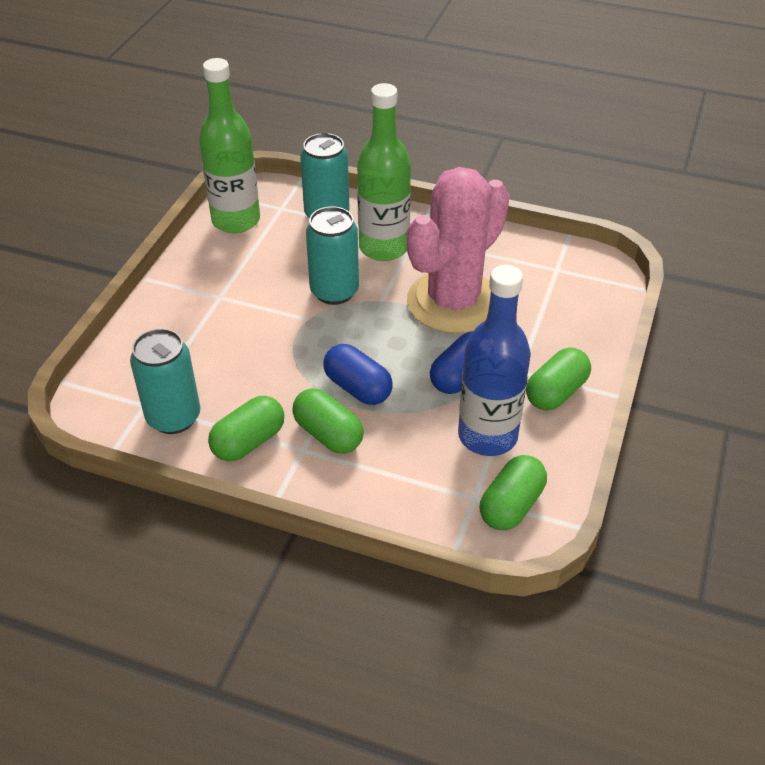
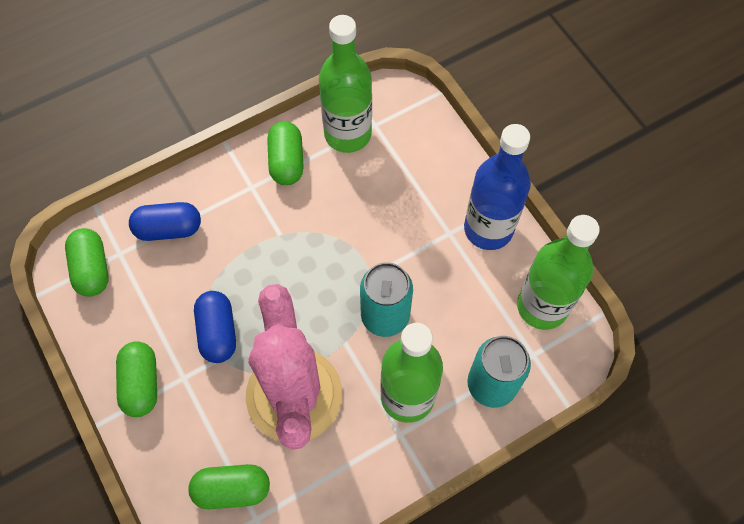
camera: 130 degrees right, 20 degrees up
turquoise can [130,328,200,434] -> green bottle [319,15,372,153]
green capsule [292,388,363,454] -> green capsule moved to [189,464,270,509]
blue capsule [323,344,393,405] -> blue capsule moved to [129,202,201,241]
blue bottle [458,265,531,456] -> blue bottle moved to [464,124,531,250]

